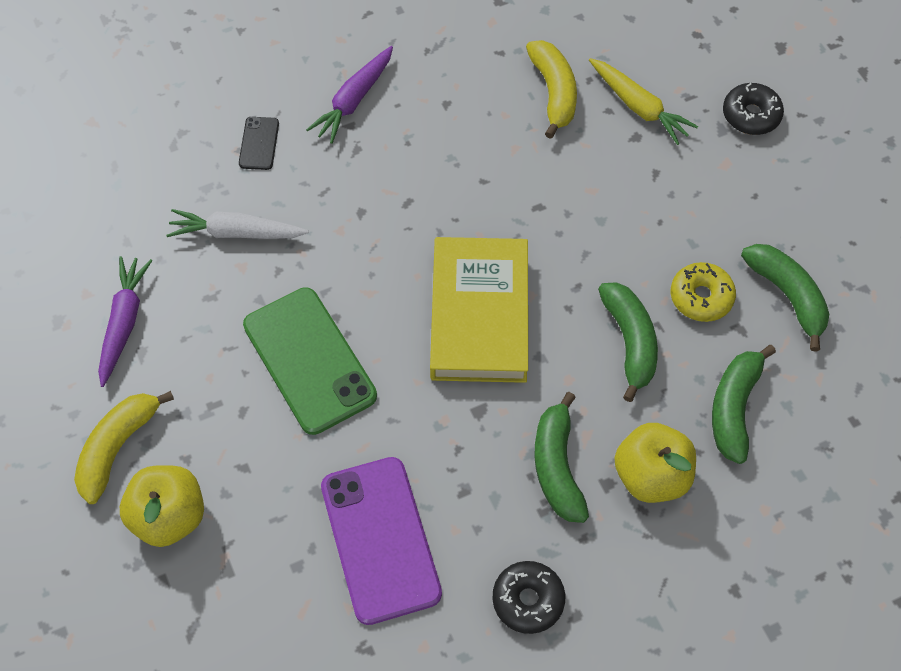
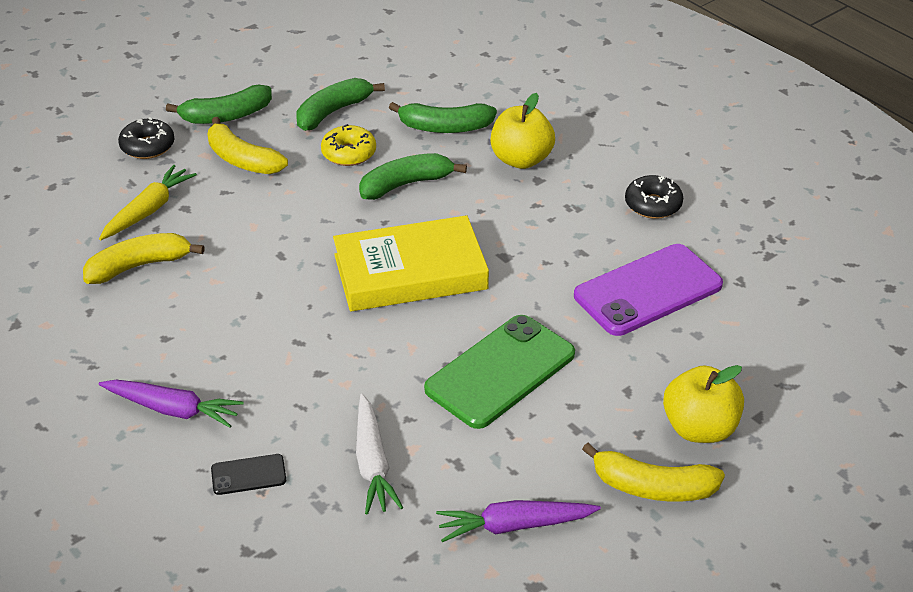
camera: 105 degrees left, 20 degrees down
green banana [534,392,589,523] -> green banana moved to [166,84,272,124]
none -> yellow banana [207,117,288,174]

